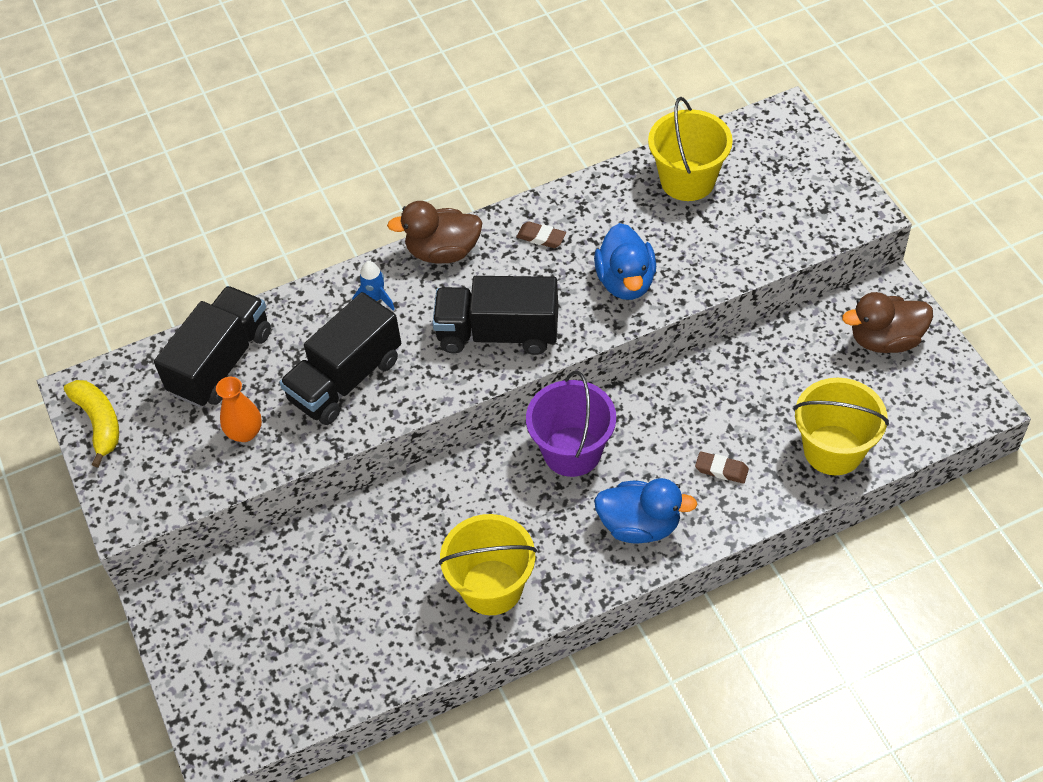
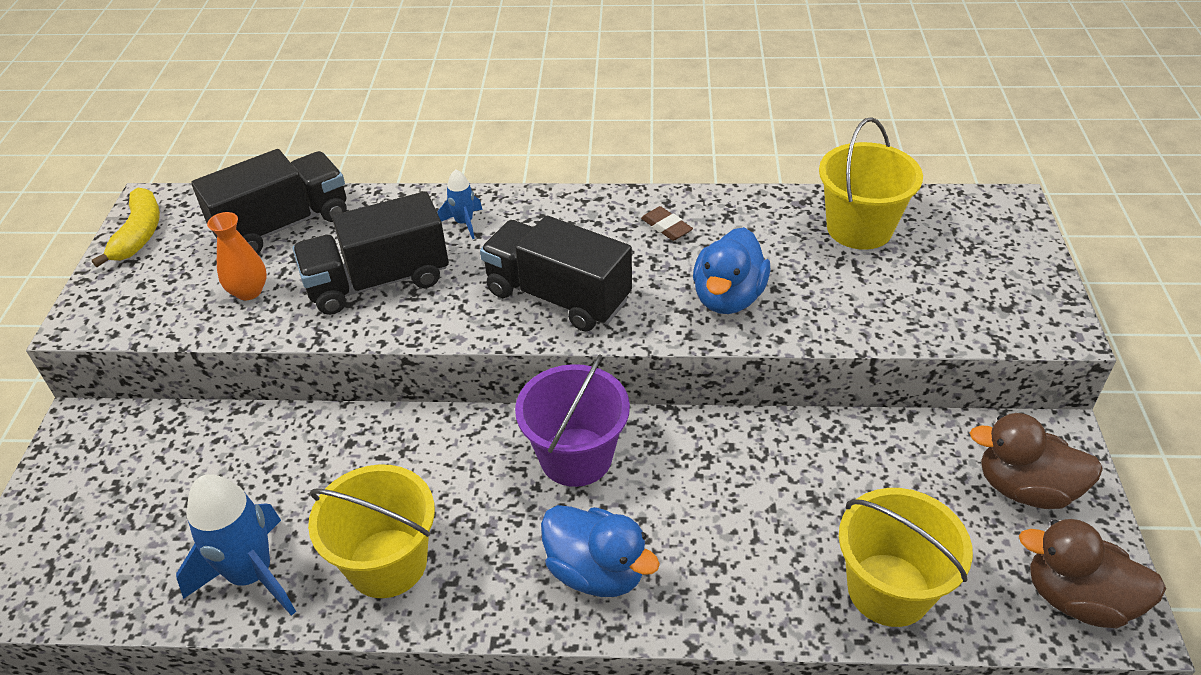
camera: 25 degrees right, 10 degrees down
brown duck [387,201,483,264] -> brown duck moved to [1019,519,1166,628]
brown eraser [695,451,749,484] -> none
none -> blue rocket [176,474,296,616]

